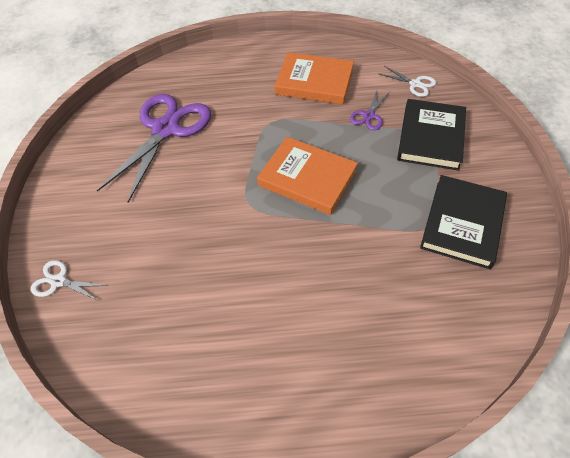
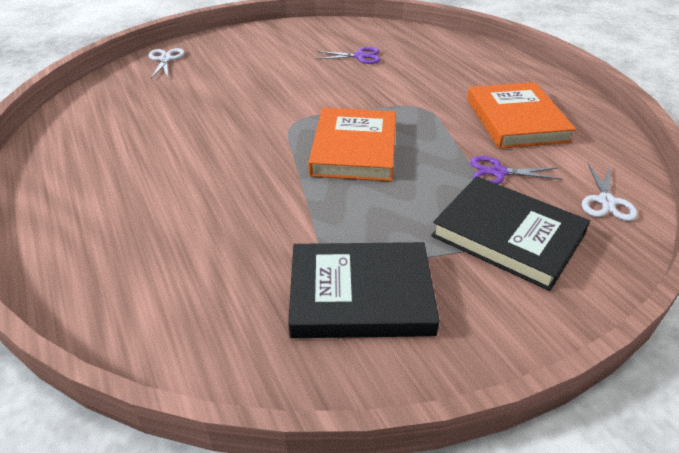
camera: 65 degrees right, 15 degrees down
purple scissors [97,94,211,203] -> purple scissors [316,47,380,64], size x0.44
black book [397,99,466,171] -> black book turned 45 degrees clockwise [431,176,590,291]

